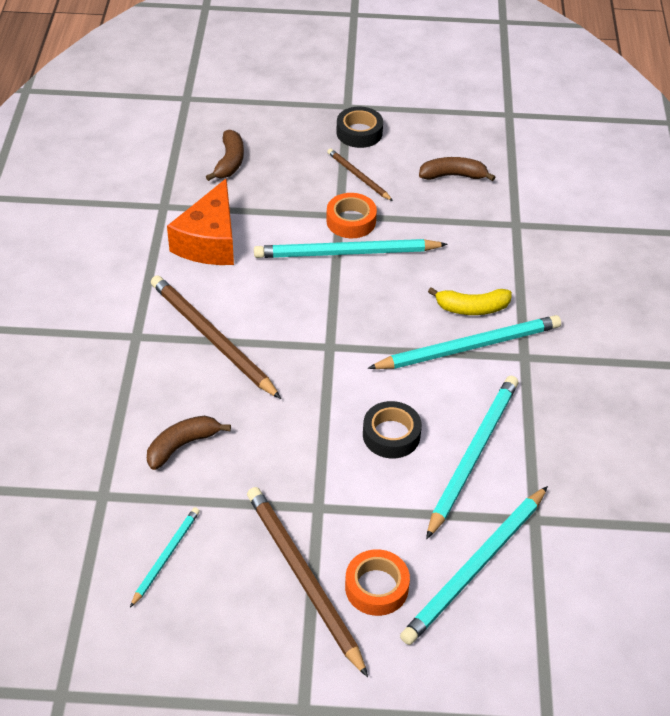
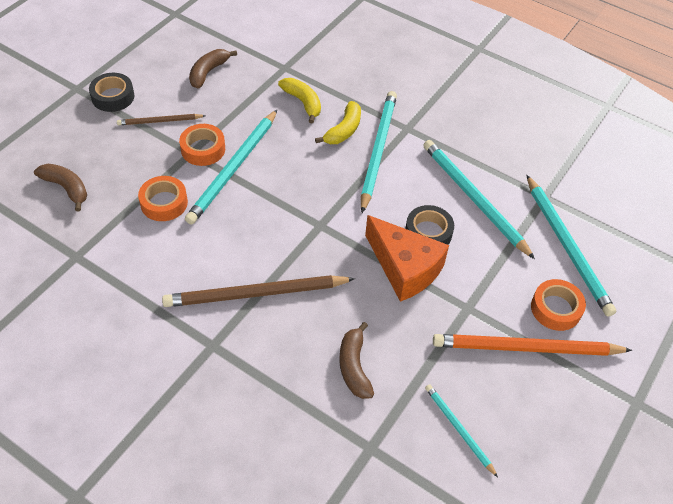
camera: 60 degrees left, 5 degrees up
orange cheese [167,178,234,265] -> orange cheese moved to [365,215,449,302]
brown pencil [247,487,368,677] -> orange pencil [433,334,632,356]
none -> orange tape [138,176,188,221]
none -> yellow banana [278,78,321,124]

